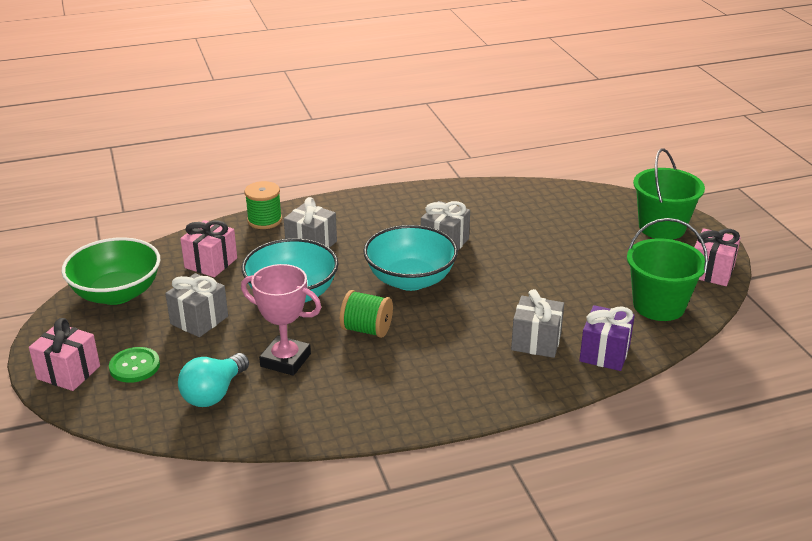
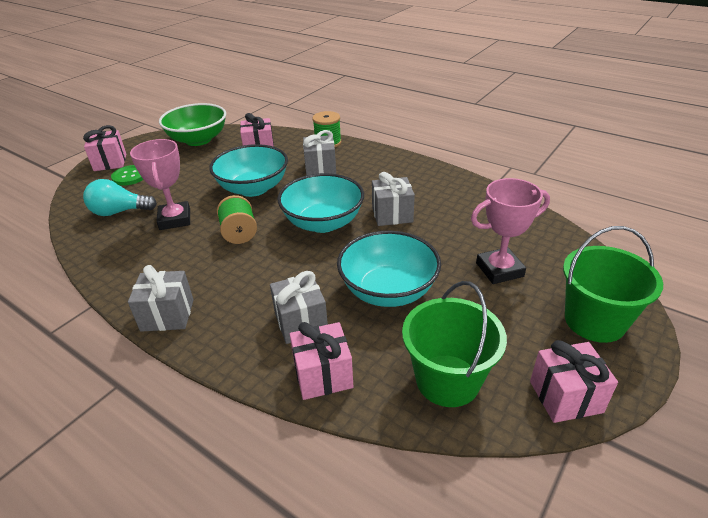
camera: 55 degrees right, 5 degrees up
grey gift [165,273,228,337] -> grey gift moved to [128,265,194,332]
purple gift [579,305,635,371] -> pink gift [290,322,353,400]
none -> turquoise bowl [337,231,441,307]
none -> pink trophy [471,178,550,284]

